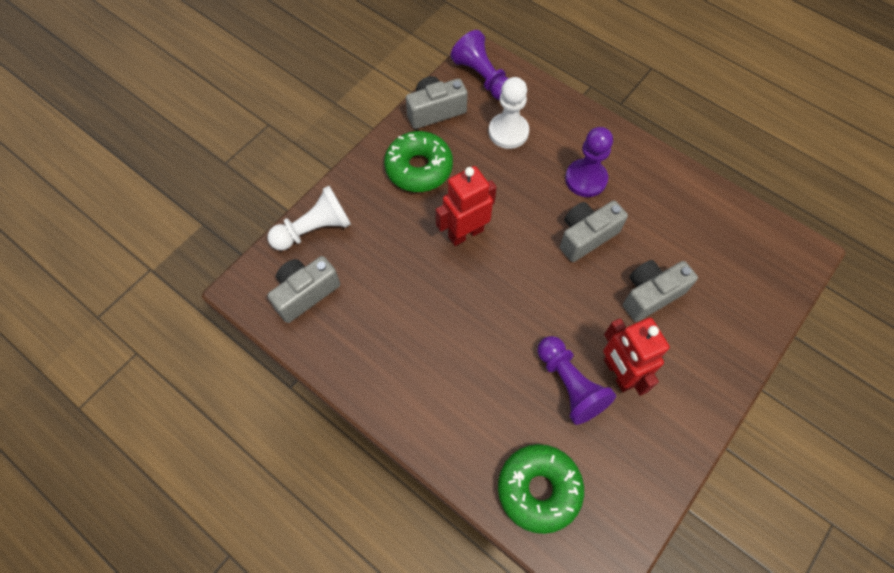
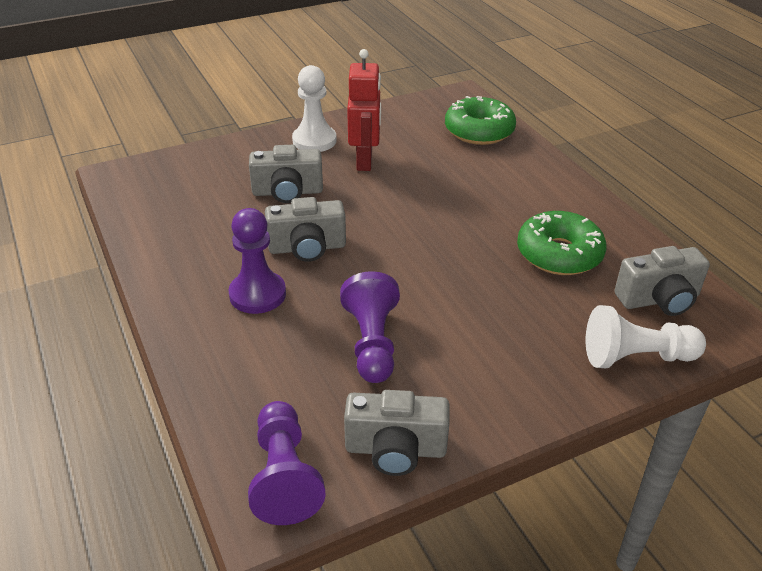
camera: 155 degrees left, 25 degrees down
green donut [384,131,453,192] -> green donut moved to [517,211,606,275]
red robot [436,166,497,246] -> none
white pawn [489,77,529,149] -> white pawn moved to [292,65,337,152]
purple pawn [538,336,616,425] -> purple pawn moved to [340,271,400,383]

